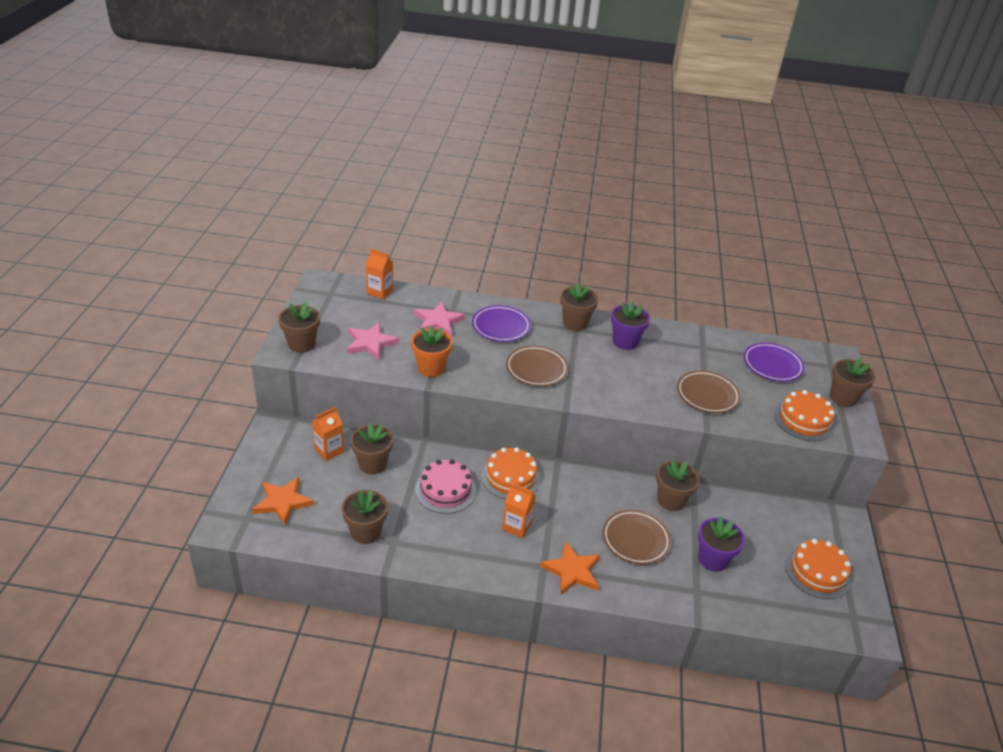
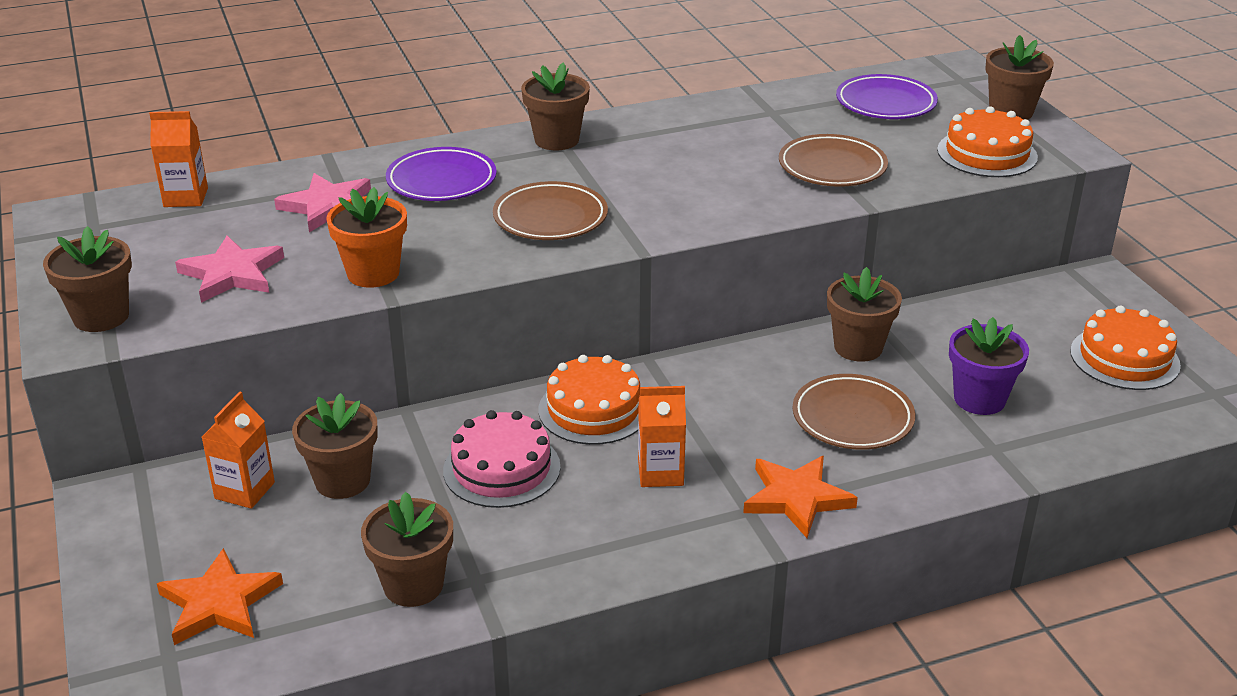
camera: 25 degrees left, 5 degrees down
purple flower pot [611,301,650,350] -> none

